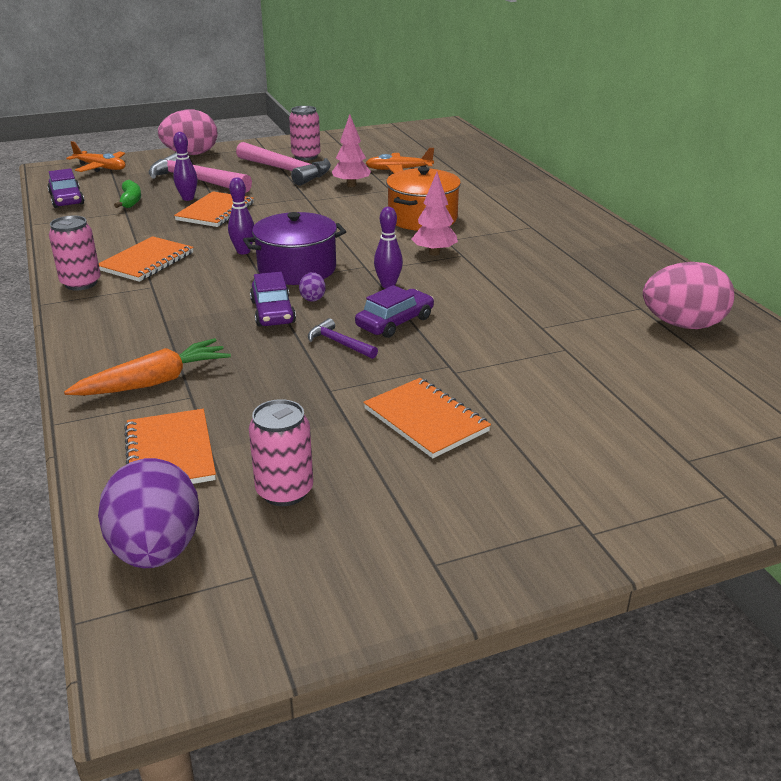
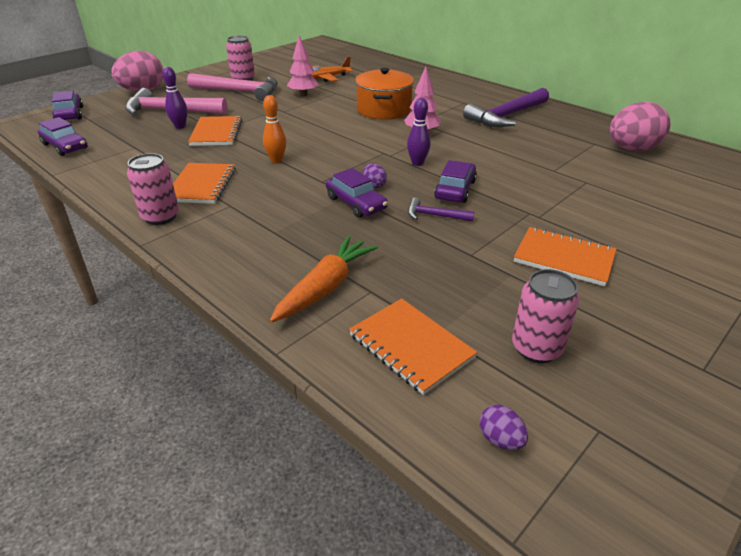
camera: 25 degrees left, 5 degrees up
orange plane [66,141,126,172] -> purple car [52,91,83,120]
purple egg [98,458,199,568] -> purple egg [479,405,528,450], size x0.42
green banana [114,180,141,208] -> none
purple bowling pin [228,177,254,254] -> orange bowling pin [263,95,286,163]
purple pot [243,212,346,285] -> none
none -> purple hammer [463,88,549,127]

